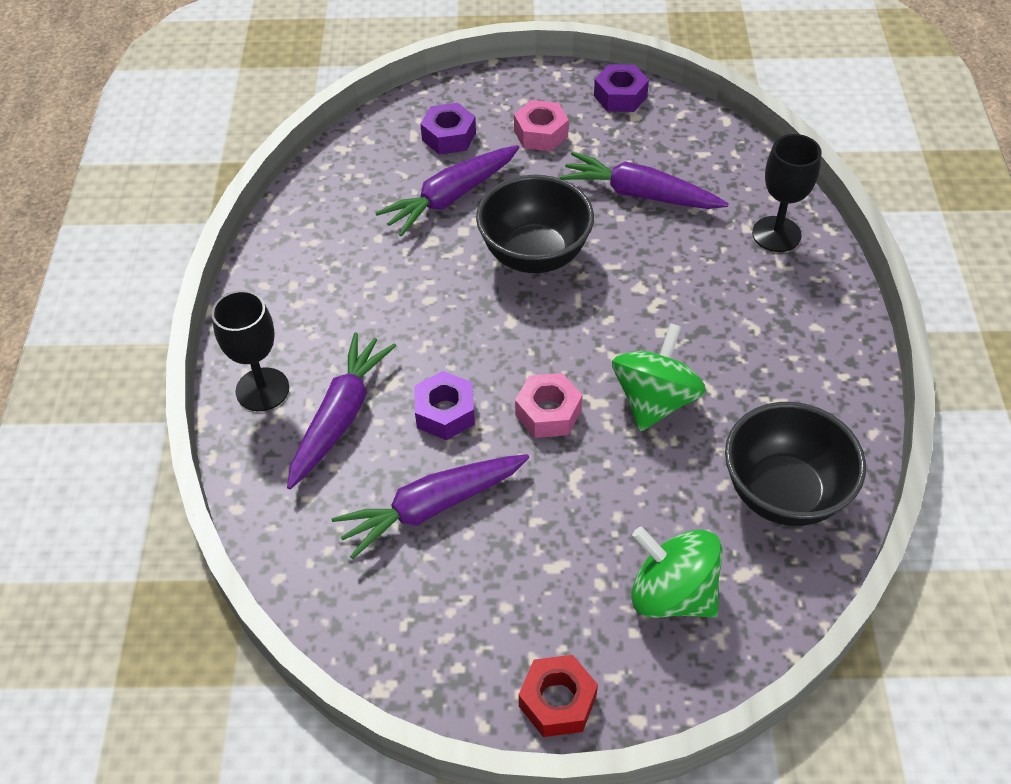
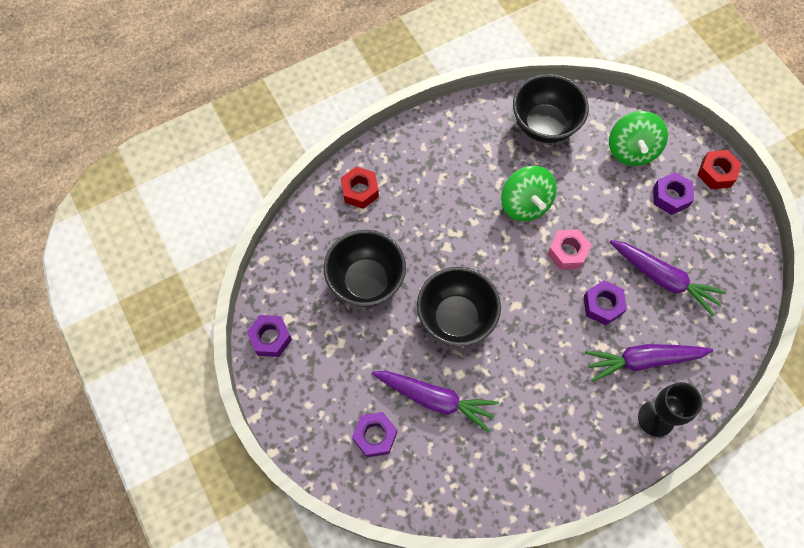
camera: 120 degrees left, 15 degrees up
pink nut [514,100,569,151] -> none
purple carrot [560,152,729,209] -> black bowl [324,230,406,307]
green spinning top [612,323,706,431] -> green spinning top turned 105 degrees counterclockwise [501,166,556,221]
black goblet [752,134,822,252] -> red nut [341,167,379,209]
none -> purple nut [653,172,694,215]

